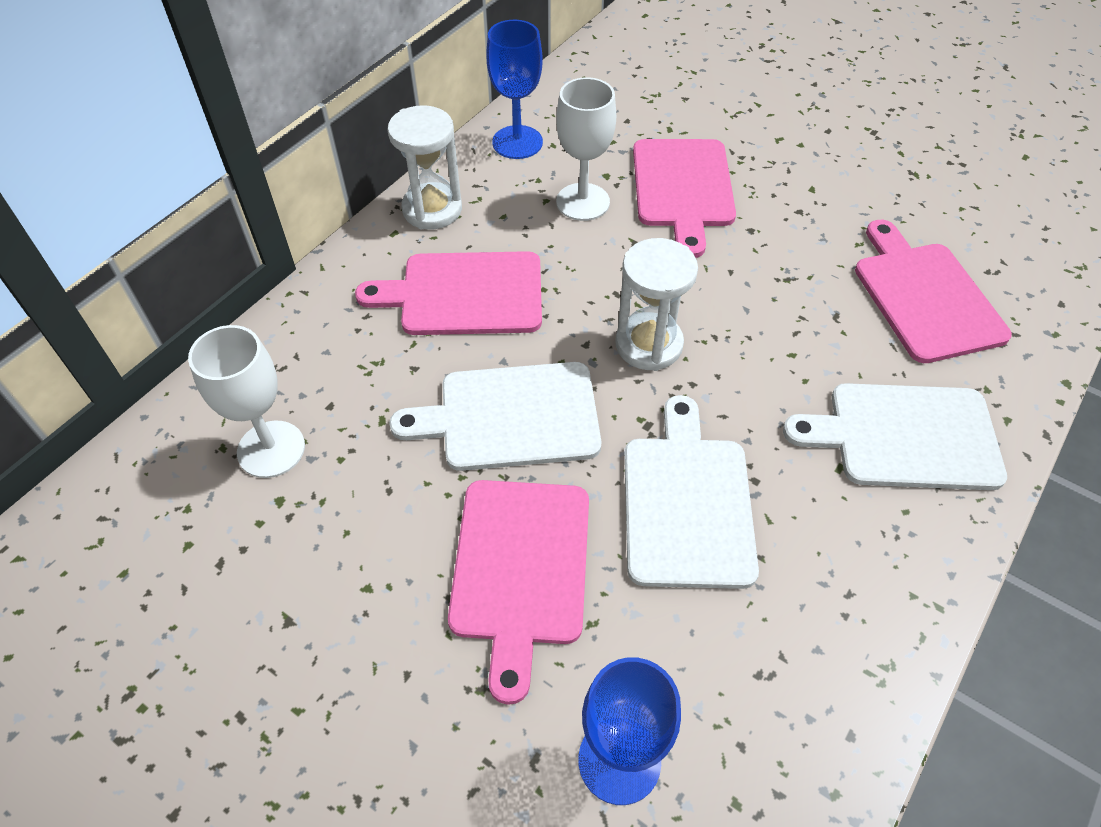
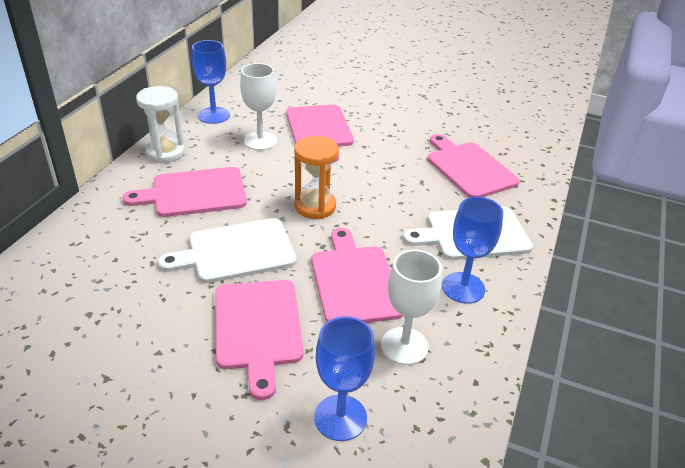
camera: 15 degrees left, 15 degrees down
white goblet [188,325,305,478] -> white goblet moved to [381,250,442,365]
white hourglass [615,238,698,371] -> orange hourglass [294,136,339,219]
white cutting board [624,395,759,589] -> pink cutting board [311,228,403,323]
none -> blue goblet [442,197,503,304]

